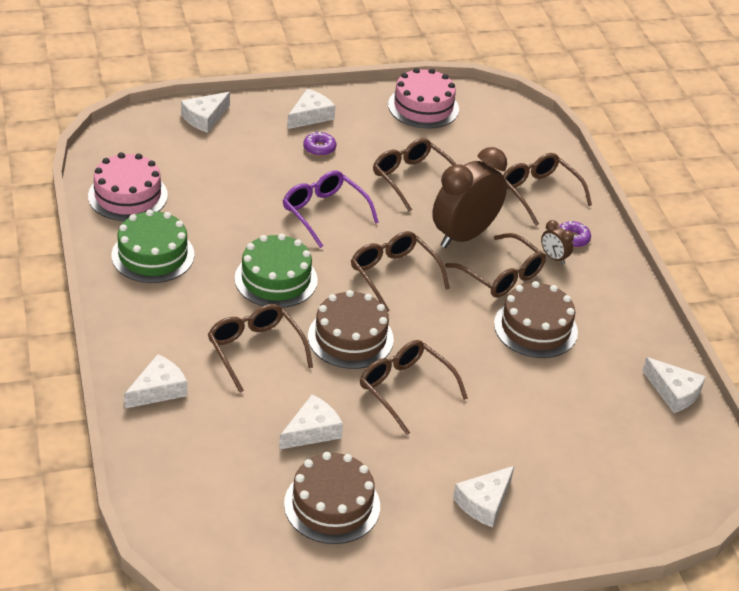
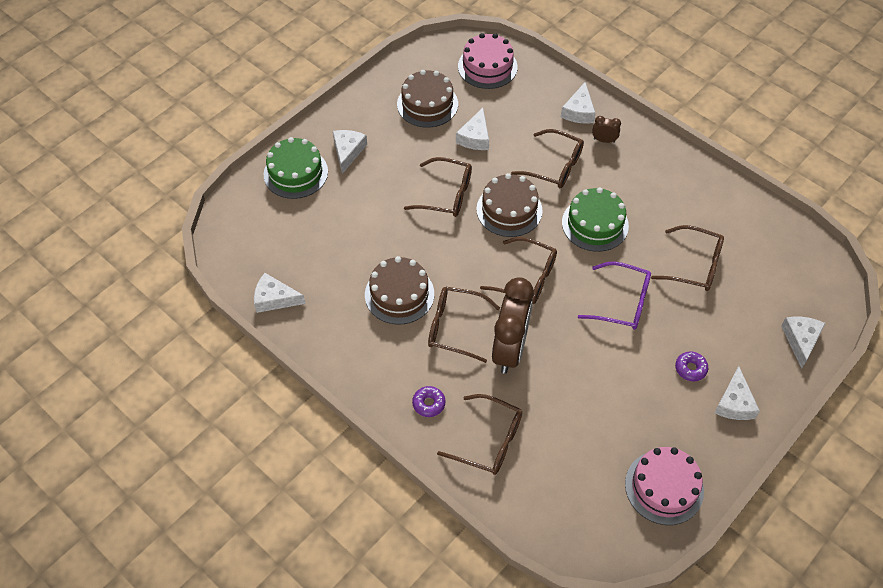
camera: 150 degrees right, 15 degrees up
pink cake [88,152,168,221] -> pink cake moved to [458,33,518,89]
green cake [111,210,194,283] -> green cake moved to [264,137,328,199]
brown glasses [373,138,457,211] -> brown glasses moved to [651,225,724,291]
brown clock [541,220,574,264] -> brown clock moved to [592,116,621,143]

